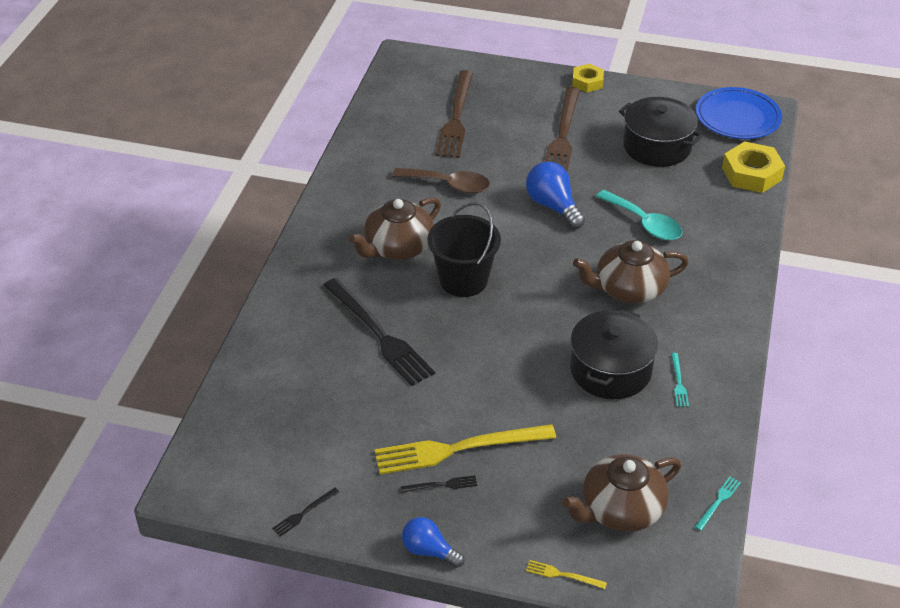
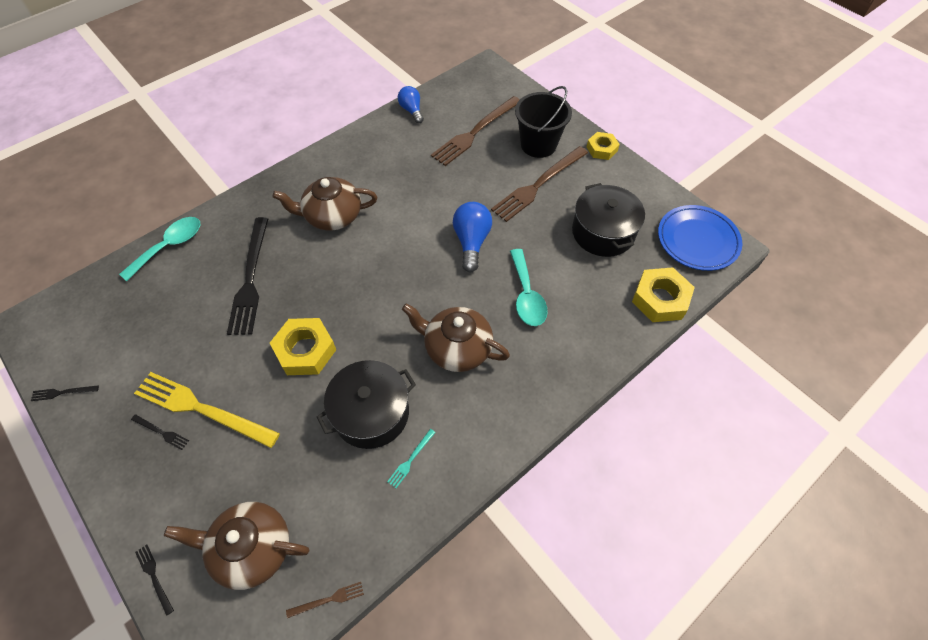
camera: 35 degrees right, 15 degrees up
brown spoon [392,168,490,193] -> none
blue light bulb [402,517,465,568] -> blue light bulb moved to [398,86,424,123]
black bucket [428,202,501,297] -> black bucket moved to [515,86,572,158]
yellow fork [526,560,607,589] -> black fork [135,544,174,616]
turquoise fork [695,477,741,531] -> brown fork [286,582,364,618]
none -> turquoise spoon [119,217,200,281]
none -> yellow nut [270,318,336,375]

